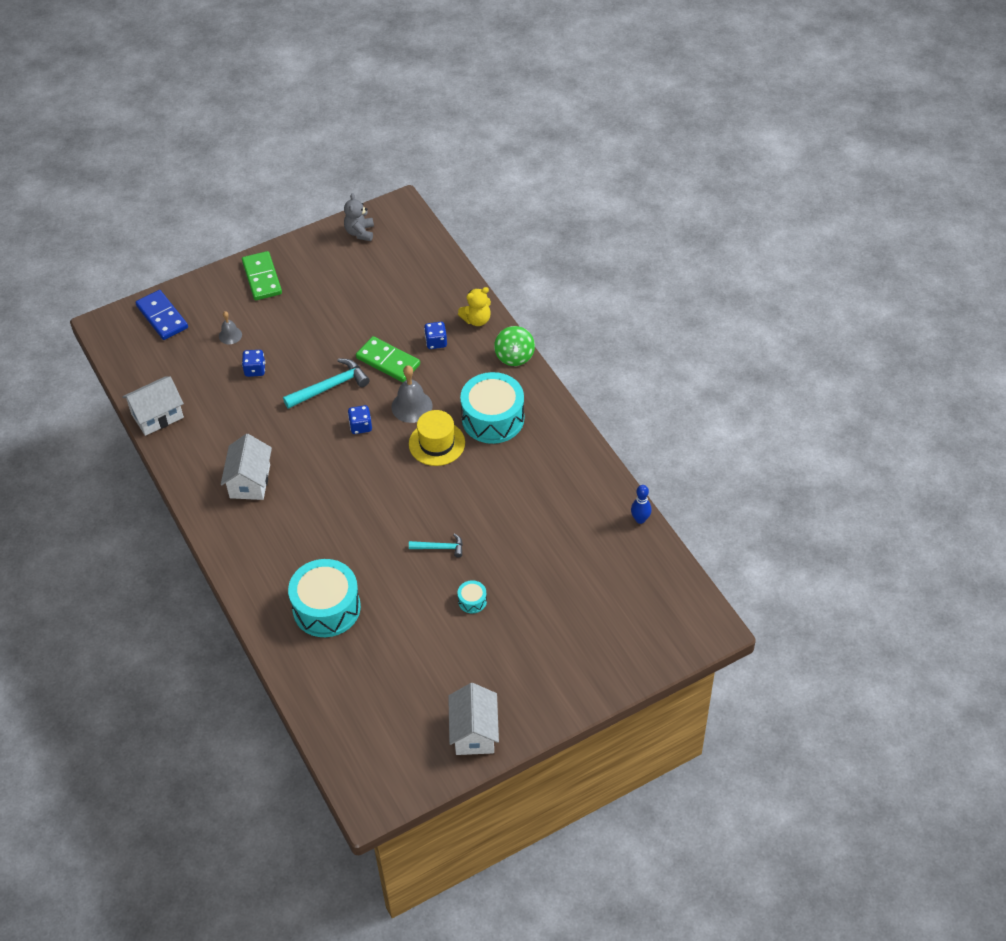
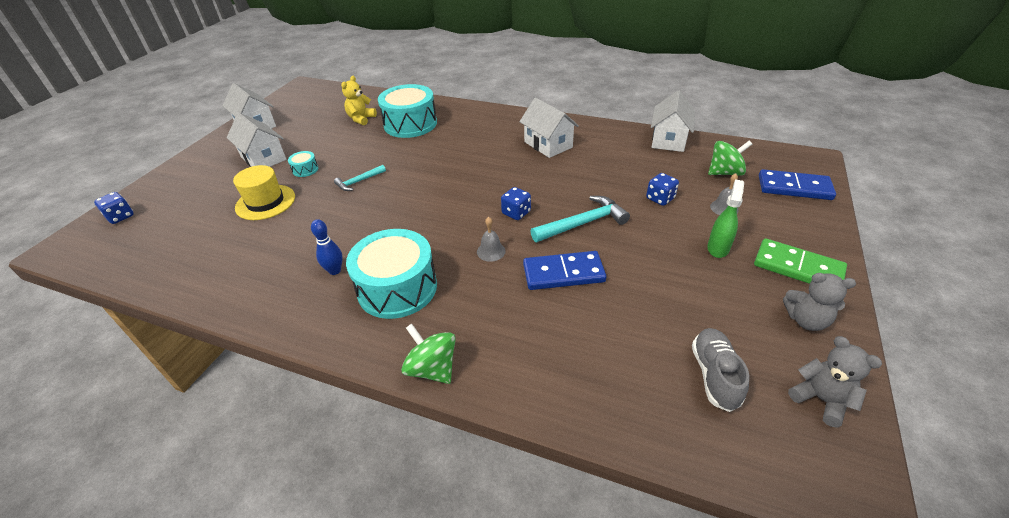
camera: 140 degrees right, 10 degrees down
turquoise hammer [283,359,370,409] -> turquoise hammer turned 135 degrees counterclockwise [531,196,630,242]
green domino [356,336,420,382] -> blue domino [523,251,606,290]
grey bell [391,365,432,423] -> grey bell [477,217,506,262], size x0.59
yellow hat [409,410,465,466] -> yellow hat moved to [233,165,295,220]
blue dice [424,322,447,349] -> blue dice moved to [94,192,134,224]
yellow teddy bear [458,287,491,326] -> yellow teddy bear moved to [341,76,377,125]
blue bowling pin [631,485,652,524] -> blue bowling pin moved to [311,219,343,275]
none -> white house [227,113,286,167]
none -> grey shoe [692,328,750,412]
none -> green spray bottle [707,179,744,258]
none -> green spinning top [708,141,752,176]
none -> grey teddy bear [783,273,856,331]

